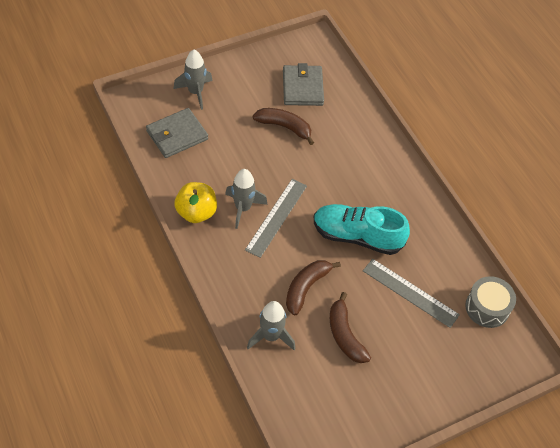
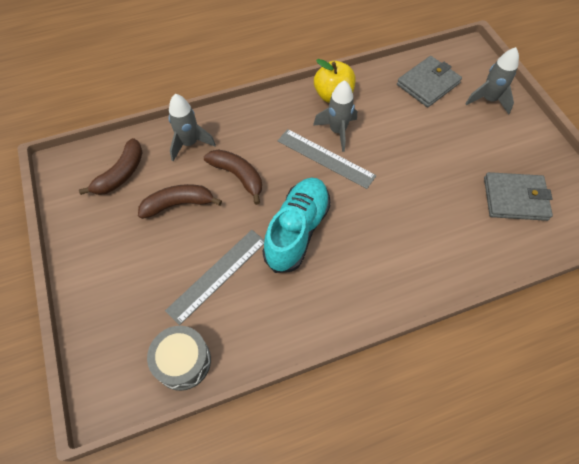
camera: 100 degrees right, 5 degrees up
grey wallet [146,108,208,158] -> grey wallet turned 75 degrees clockwise [397,56,462,107]
brown banana [253,108,314,145] -> brown banana moved to [79,138,143,195]

